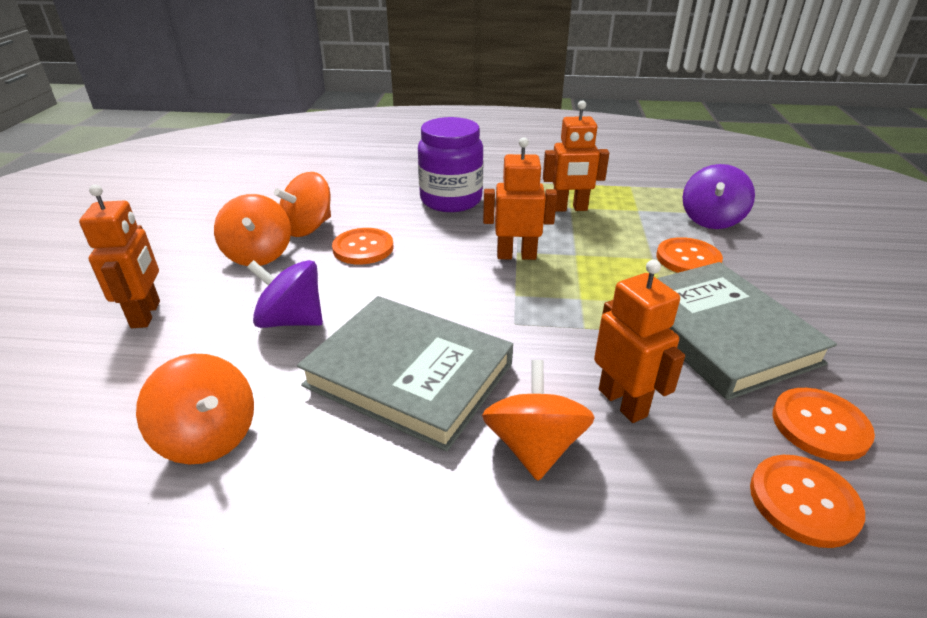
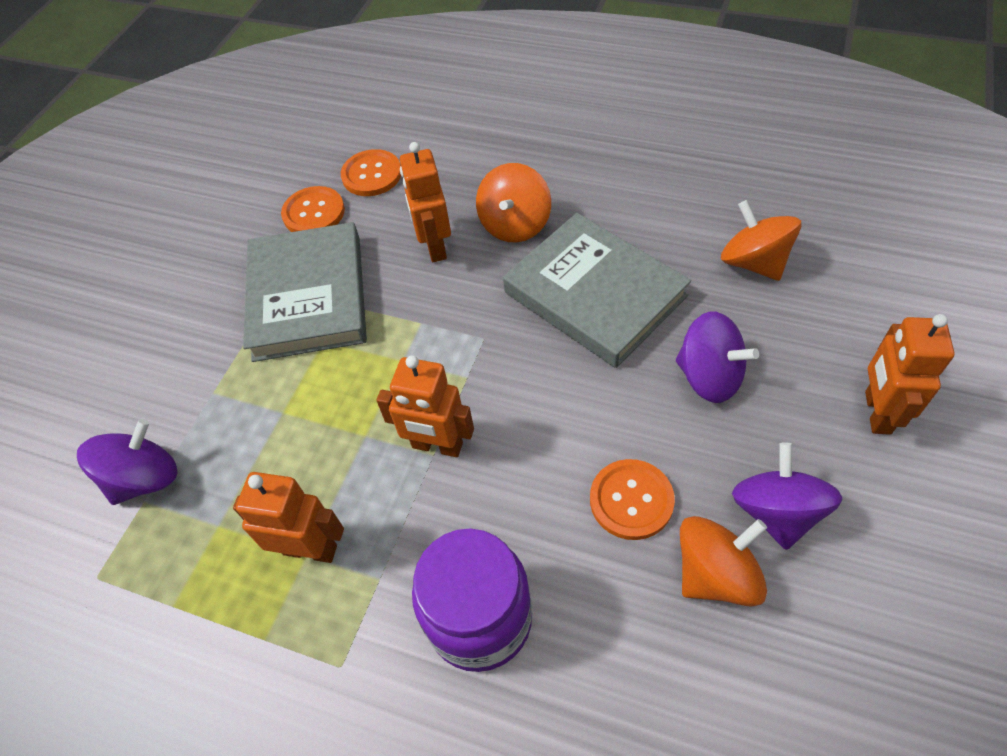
camera: 160 degrees left, 20 degrees up
orange spinning top [214,194,291,266] -> purple spinning top [732,442,842,550]
orange button [656,237,723,273] -> none

